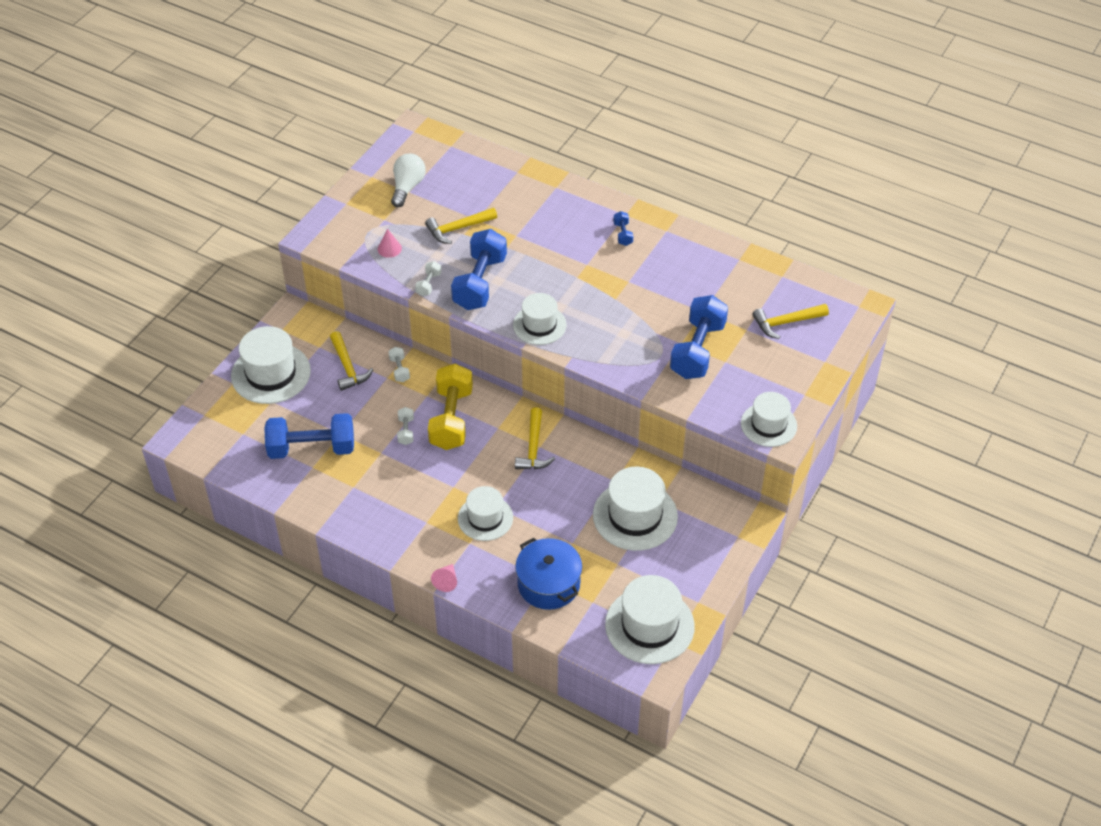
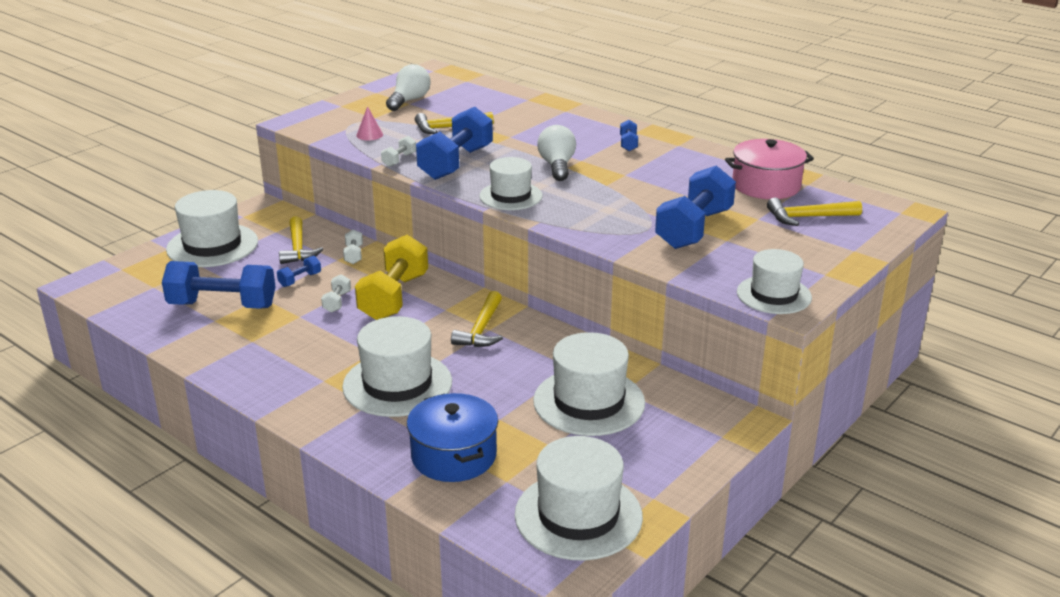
camera: 10 degrees right, 20 degrees down
pink cone [431,564,457,592] -> none
white hat [458,486,513,541] -> white hat [342,316,452,417], size x1.53
none -> blue dumbbell [277,256,321,287]
none -> white light bulb [537,125,576,181]
none -> pink pot [725,139,814,199]

